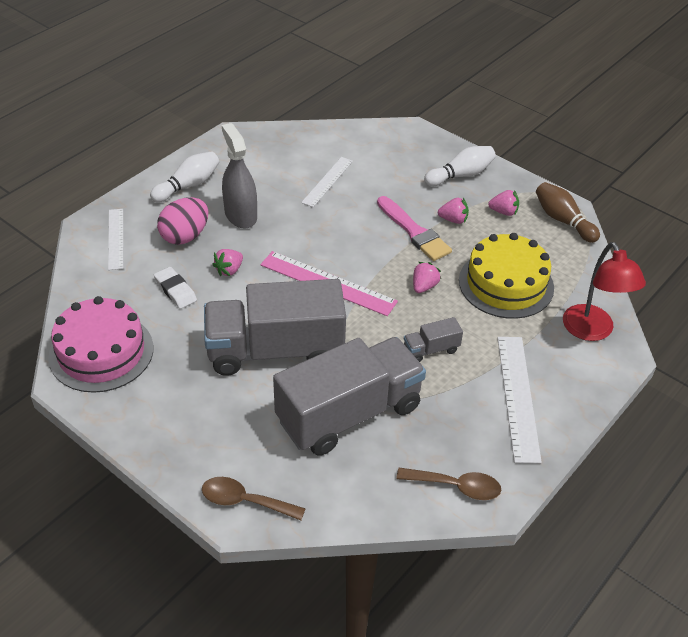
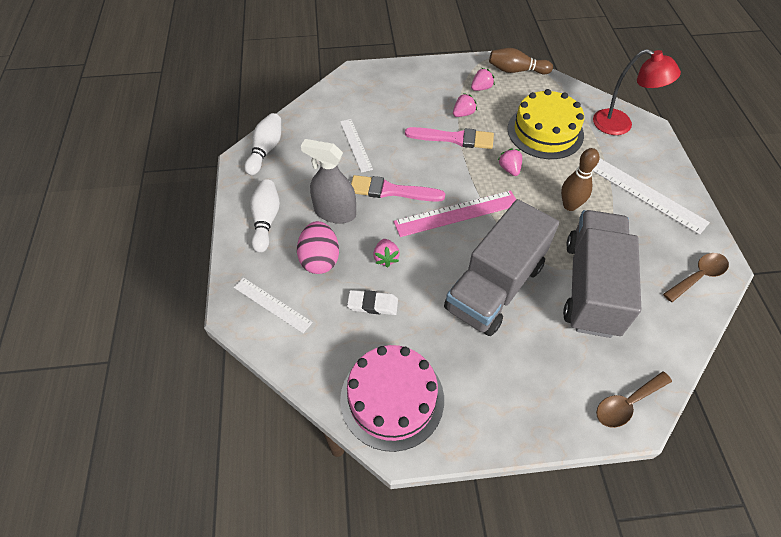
camera: 45 degrees left, 10 degrees up
grey truck [404,317,463,362] -> brown bowling pin [561,148,599,211]
white bowling pin [424,146,496,187] -> white bowling pin moved to [244,113,281,175]
none -> pink brush [351,175,445,202]

